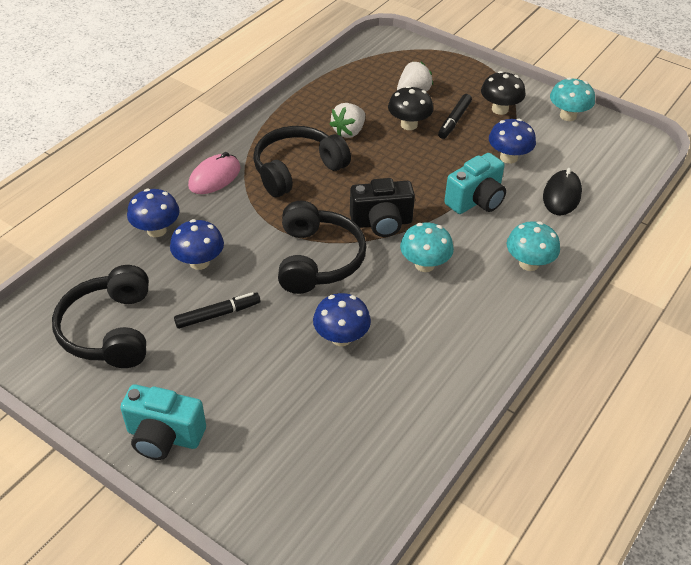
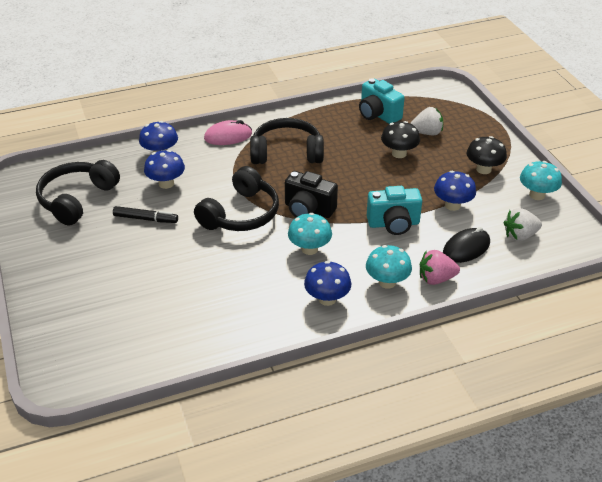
camera: 35 degrees right, 5 degrees down
turquoise camera [120,384,206,460] -> turquoise camera moved to [359,78,405,124]
blue mushroom [313,293,371,346] -> blue mushroom moved to [304,261,351,306]
white strawberry [329,103,365,138] -> white strawberry moved to [503,208,542,241]
black marker [438,94,472,139] -> none
none -> pink strawberry [420,250,460,285]

